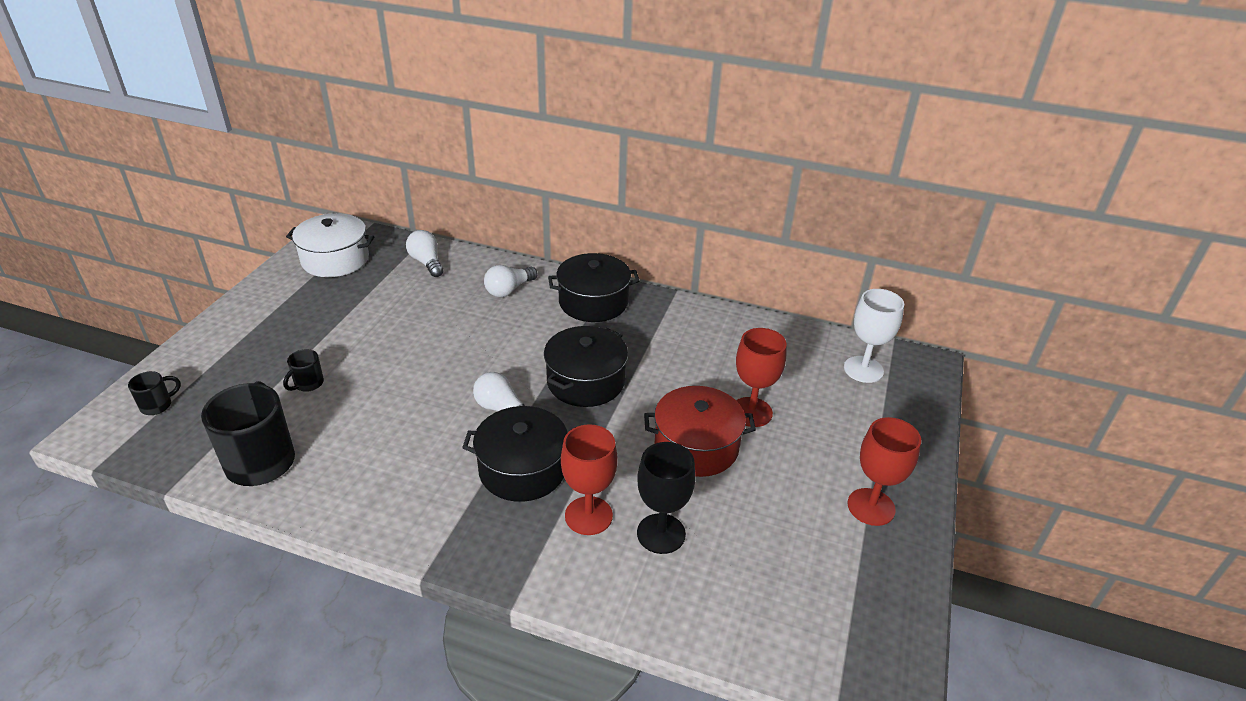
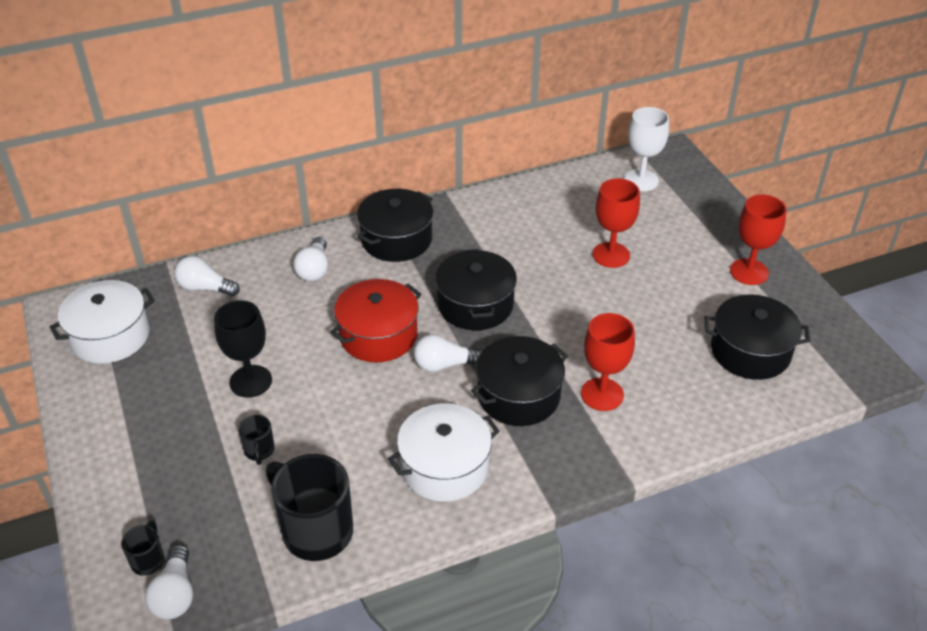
camera: 40 degrees left, 5 degrees up
black goblet [637,442,696,554] -> black goblet moved to [214,300,272,398]
red pot [644,386,756,477] -> red pot moved to [330,279,421,362]
none -> white light bulb [145,544,193,619]
none -> white pot [388,404,500,502]
none -> black pot [705,294,810,380]

